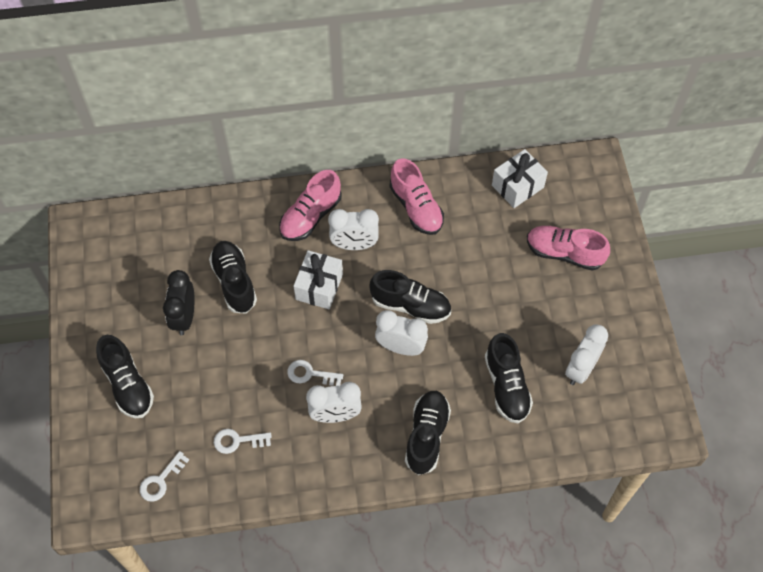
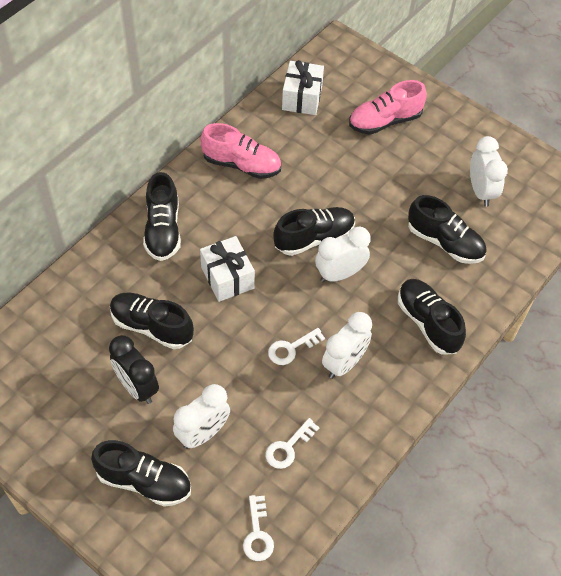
camera: 45 degrees left, 5 degrees down
pink shoe [279,170,341,241] -> black shoe [143,172,181,261]
white clock [328,209,379,250] -> white clock moved to [173,384,230,449]

